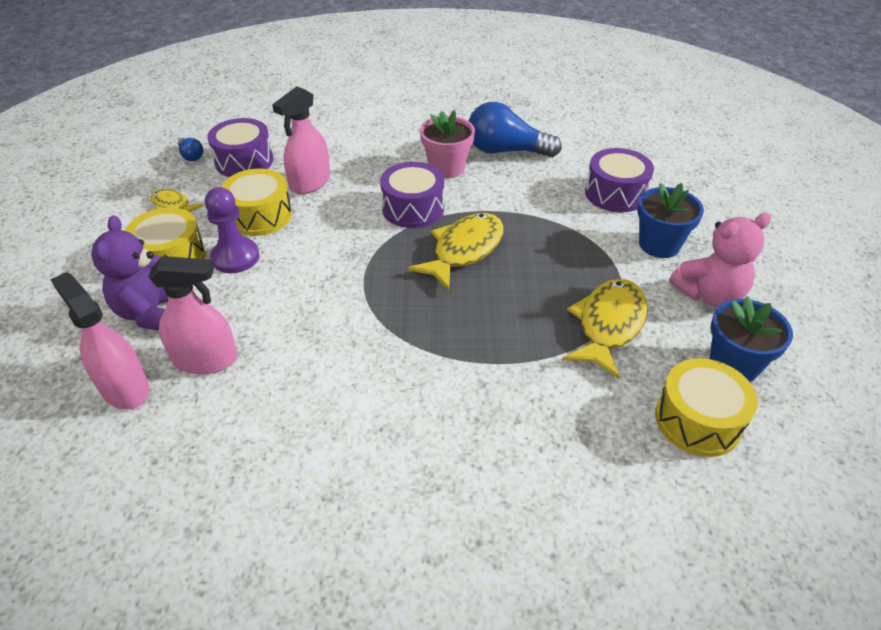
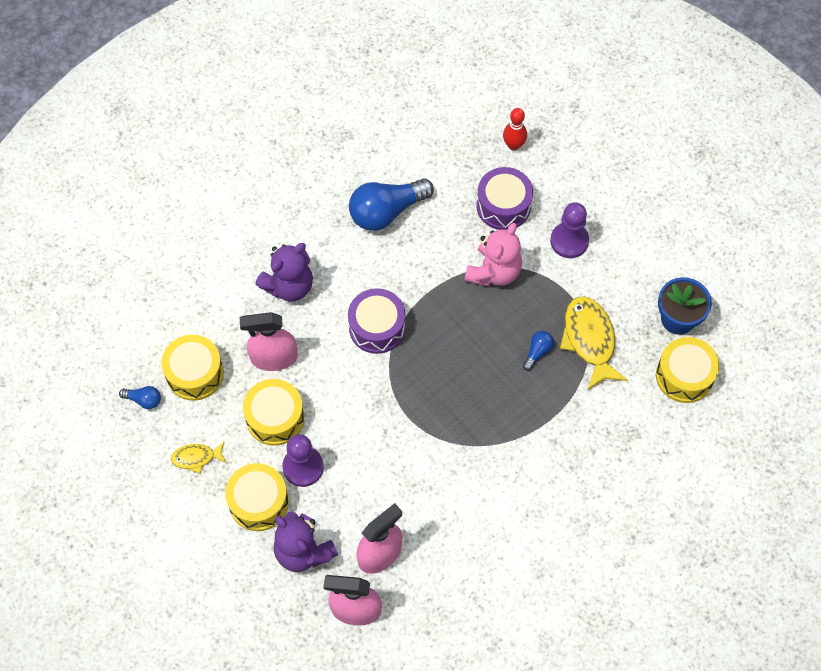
camera: 40 degrees left, 20 degrees up
purple drum [207,118,273,177] -> yellow drum [161,335,224,401]
pink spray bottle [272,86,330,194] -> pink spray bottle turned 90 degrees clockwise [240,312,298,371]
yellow fish [408,213,504,290] -> none
pink flower pot [420,110,475,178] -> none
blue flower pot [637,183,704,258] -> purple pawn [550,202,589,258]
pink teddy bear [669,213,771,307] -> pink teddy bear moved to [465,223,522,286]
none -> purple teddy bear [255,243,313,301]
none -> red bowling pin [503,108,527,150]
none -> blue light bulb [523,331,554,371]

